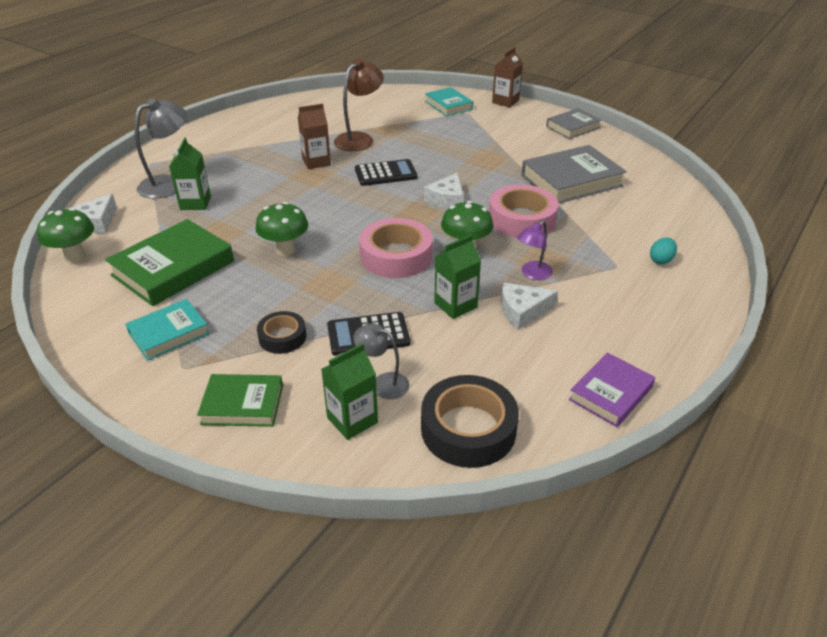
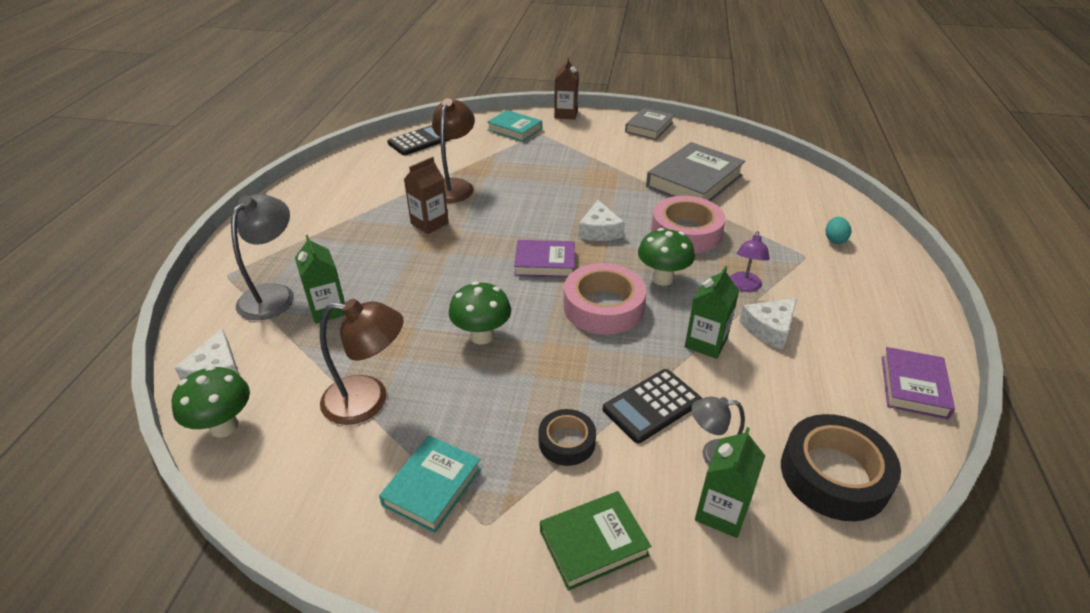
camera: 25 degrees left, 0 degrees up
green book [105,219,234,306] -> brown lamp [320,299,404,425]
black calculator [355,159,418,186] -> black calculator moved to [387,125,449,155]
none -> purple book [514,240,575,278]

